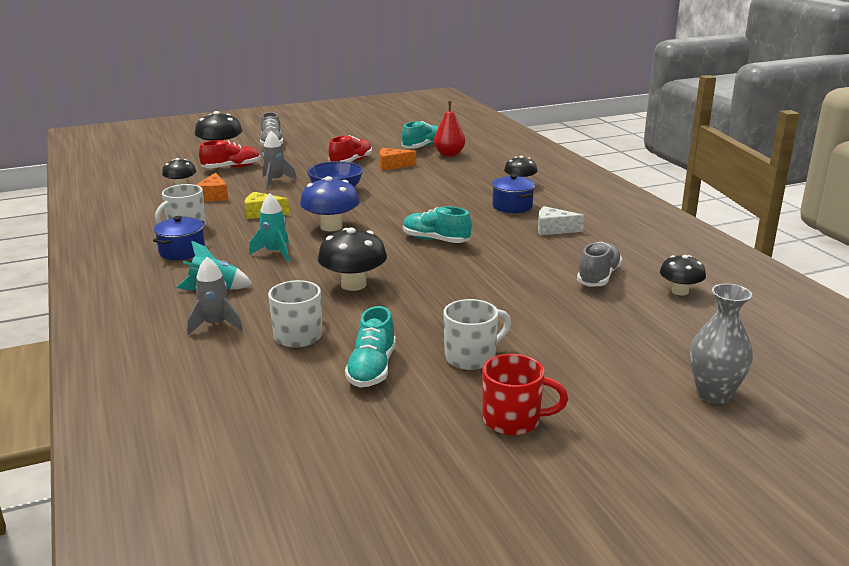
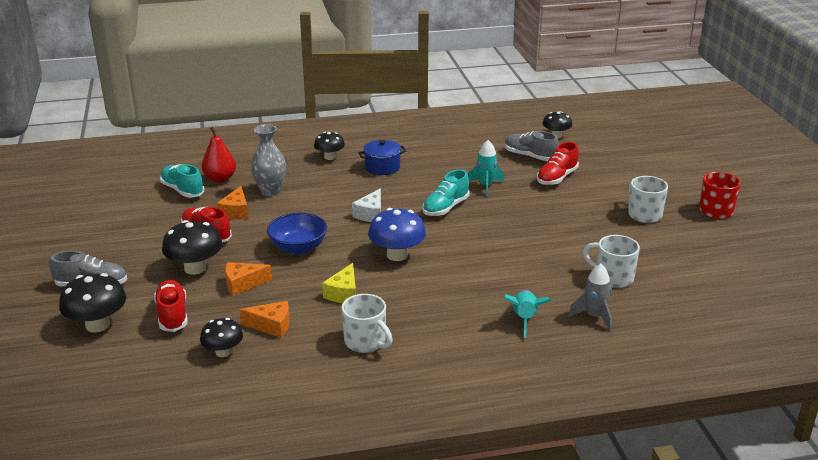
camera: 80 degrees left, 5 degrees up
blue pot [153,216,205,260] -> none
turquoise rocket [249,193,289,262] -> turquoise rocket moved to [468,140,504,197]
grey rocket [262,131,297,188] -> orange cheese [225,262,272,296]
black mushroom [318,228,387,291] -> black mushroom moved to [162,220,222,275]
turquoise shoe [345,306,396,388] -> none
white cheese [538,206,584,235] -> white cheese moved to [352,189,381,222]
grey vase [690,284,753,404] -> grey vase moved to [251,124,286,196]
none -> red shoe [537,142,579,185]

